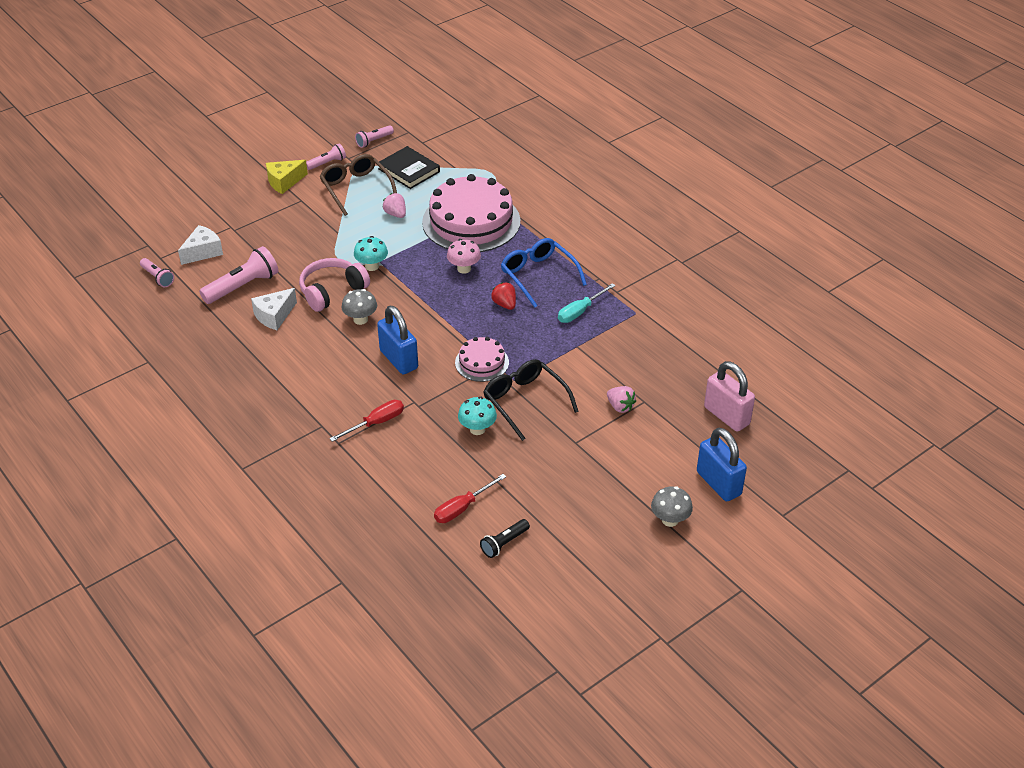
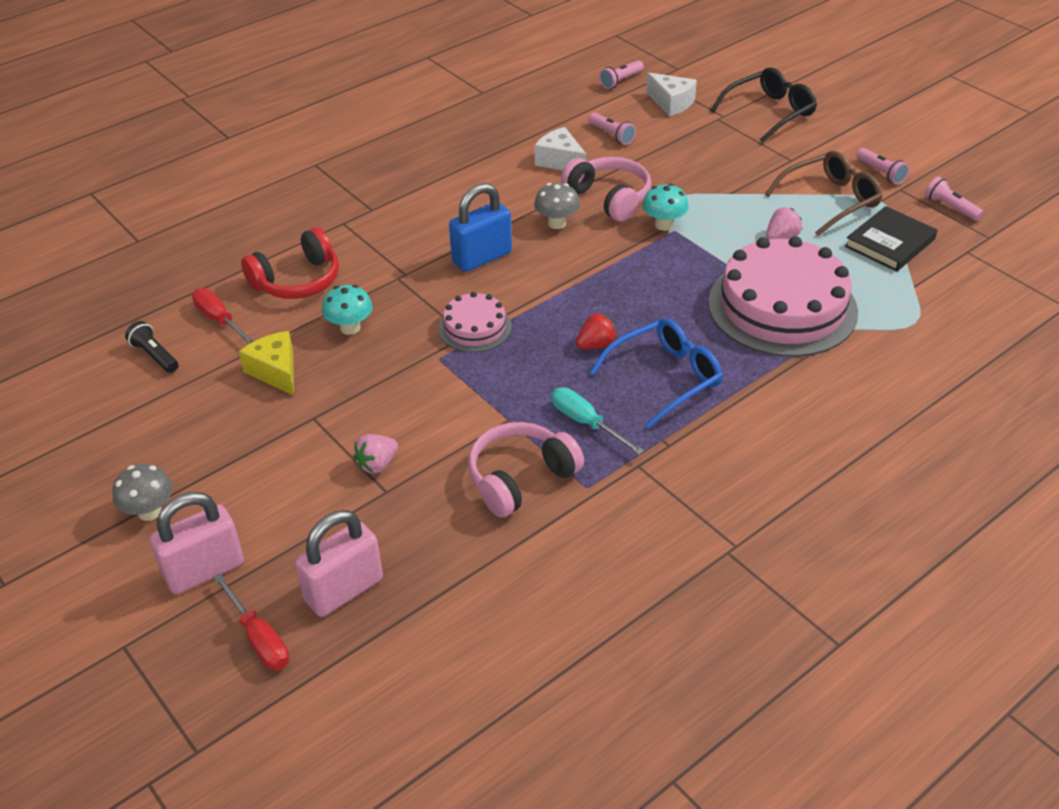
camera: 90 degrees right, 0 degrees up
pink flashlight [199,246,278,304] -> pink flashlight [588,113,636,145], size x0.57
yellow cheese [266,160,308,194] -> yellow cheese moved to [239,331,294,396]
red screwdriver [329,400,404,442] -> red screwdriver moved to [213,573,289,670]
pink mushroom [447,239,481,274] -> none
black glasses [484,359,579,441] -> black glasses moved to [711,68,817,143]
blue padlock [697,428,747,501] -> pink padlock [150,492,244,594]
none -> red headphones [241,227,339,299]
none -> pink headphones [468,422,584,518]

